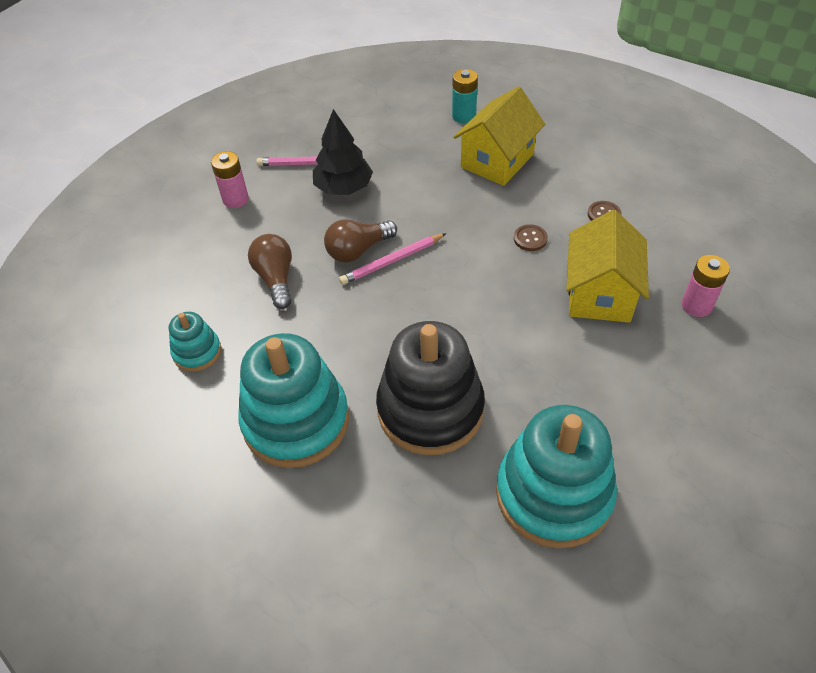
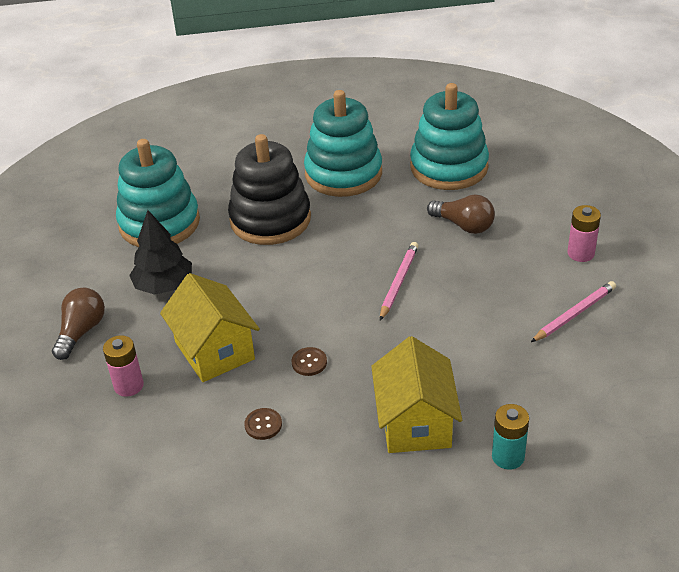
camera: 140 degrees right, 10 degrees down
turquoise stacking toy [169,312,221,372] -> turquoise stacking toy [410,83,489,190], size x2.05
black tree [313,109,373,195] -> black tree moved to [129,210,192,295]
brown light bulb [324,219,397,262] -> brown light bulb moved to [52,288,105,360]

